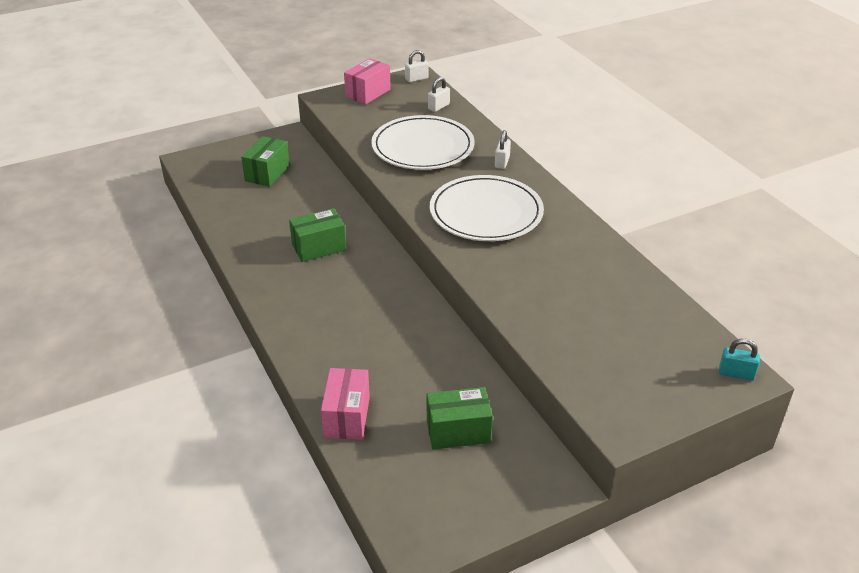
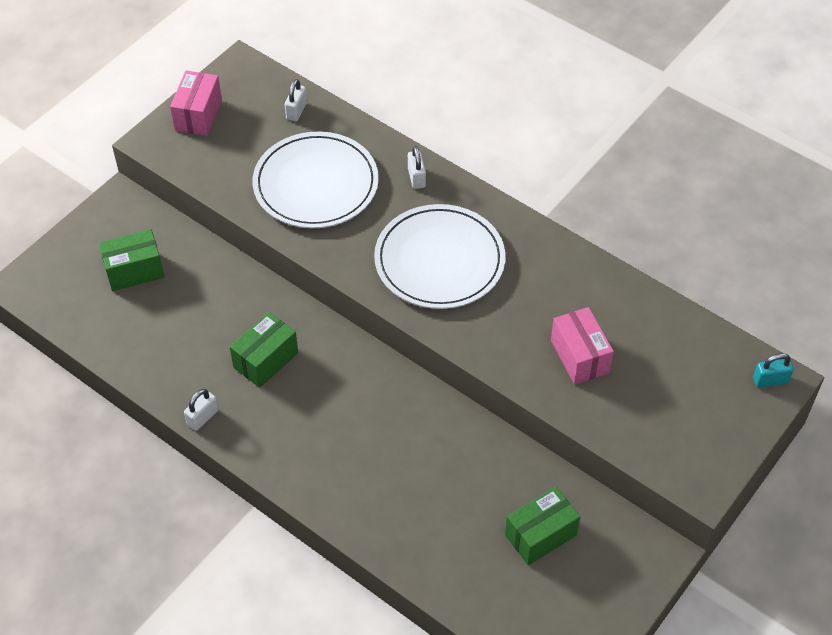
camera: 25 degrees left, 15 degrees up
green box [241,136,290,187] -> green box turned 75 degrees clockwise [99,229,165,291]
pink box [321,368,370,440] -> pink box moved to [551,307,614,385]
white padlock [405,50,429,82] -> white padlock moved to [184,389,218,431]

